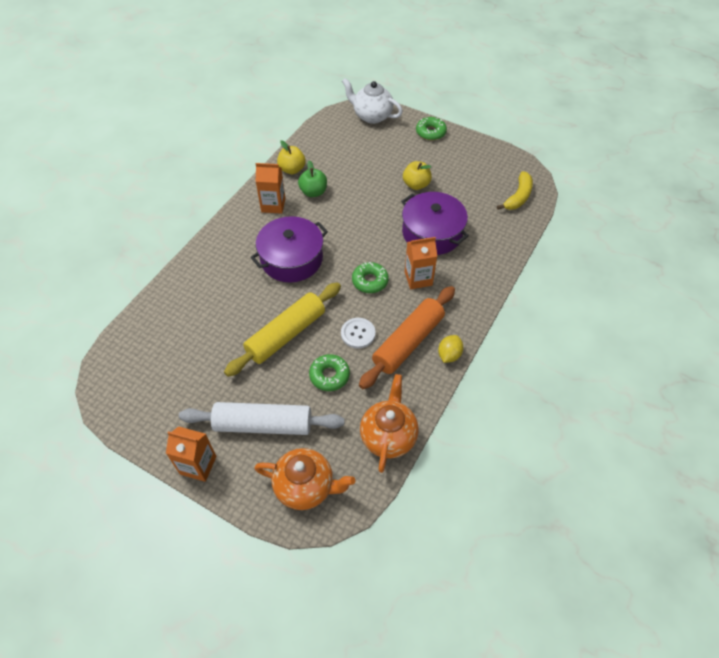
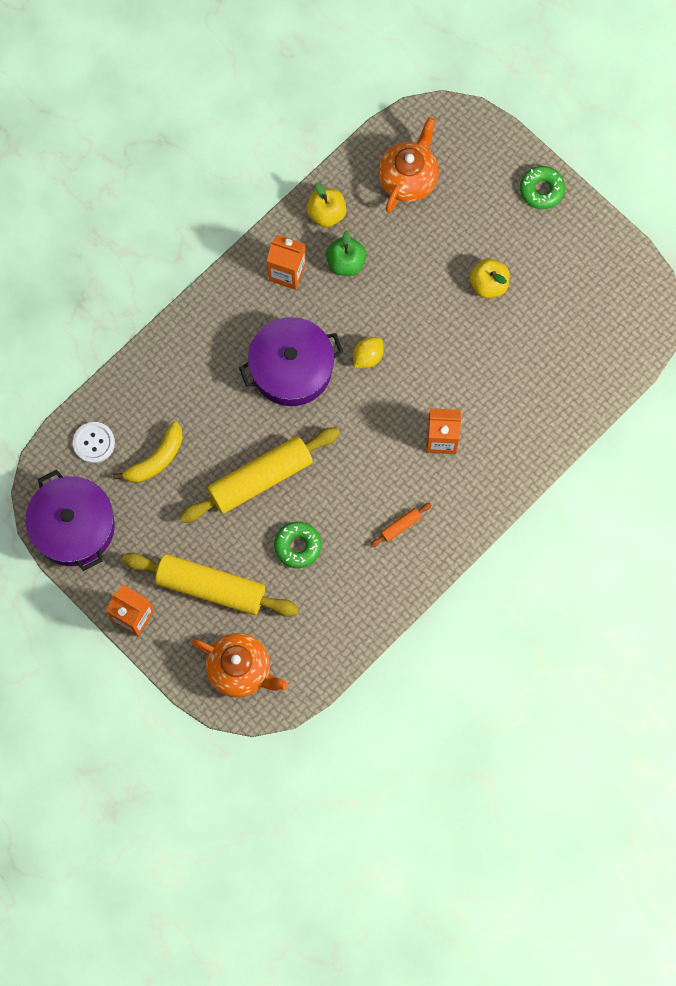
camera: 15 degrees right, 20 degrees up
white rolling pin [179,402,345,435] -> yellow rolling pin [122,553,299,617]
white button [341,318,375,349] -> white button moved to [73,422,115,463]
white teapot [342,78,403,124] -> none
green donut [352,262,389,293] -> none
orange rolling pin [359,286,455,389] -> orange rolling pin [370,503,432,547], size x0.41
orange teapot [360,374,419,473] -> orange teapot moved to [378,117,439,213]
purple pot [401,192,469,255] -> purple pot moved to [25,470,115,571]
yellow lemon [438,335,463,363] -> yellow lemon moved to [353,337,383,368]
yellow banana [497,171,533,210] -> yellow banana moved to [113,422,183,483]

